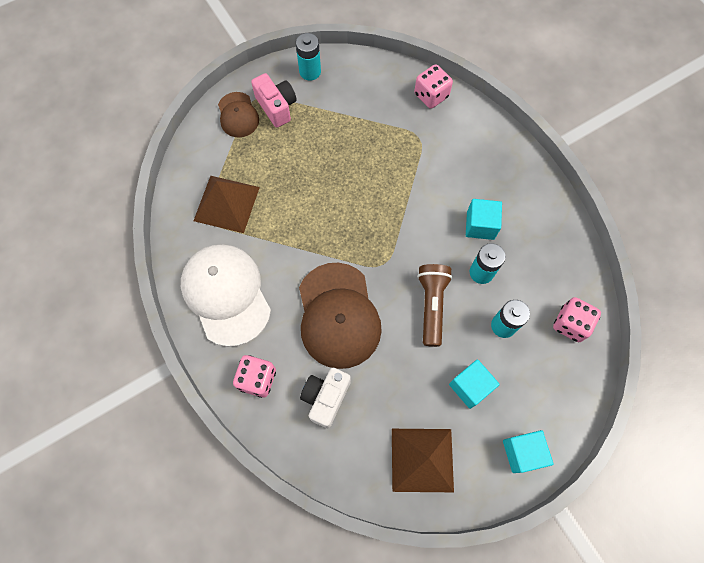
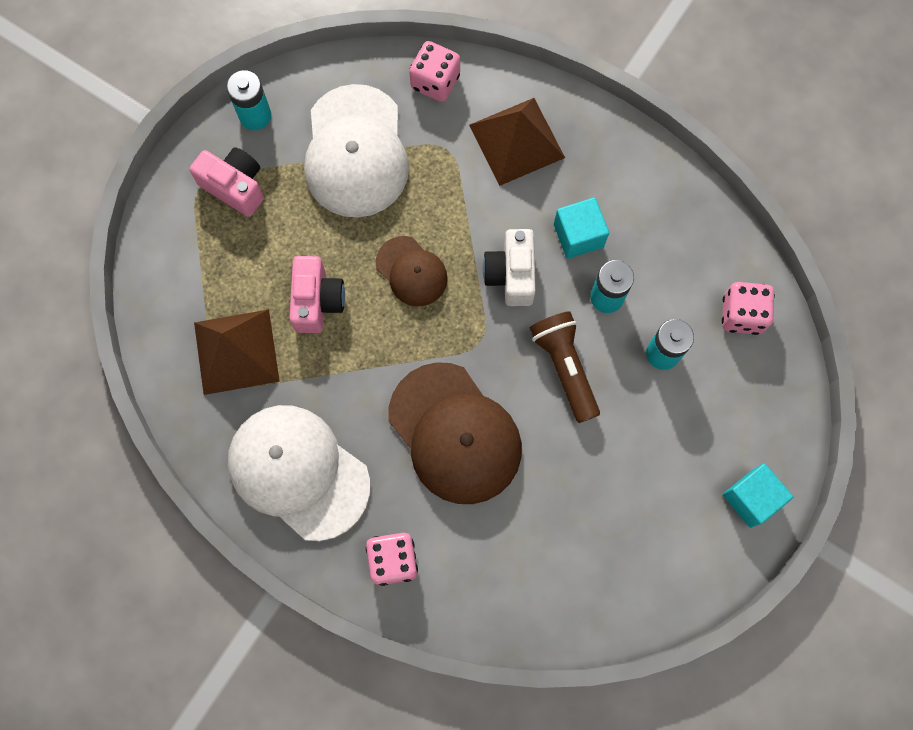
camera: 25 degrees left, 5 degrees up
brown cap [218,92,259,138] -> brown cap moved to [376,236,448,306]
white camera [300,368,351,428] -> white camera moved to [483,229,536,306]
brown pyramid [392,429,454,492] -> brown pyramid moved to [469,98,565,186]
turquoise cube [449,359,500,409] -> none
none -> pink camera [289,256,345,333]
none -> white cap [304,84,409,218]

